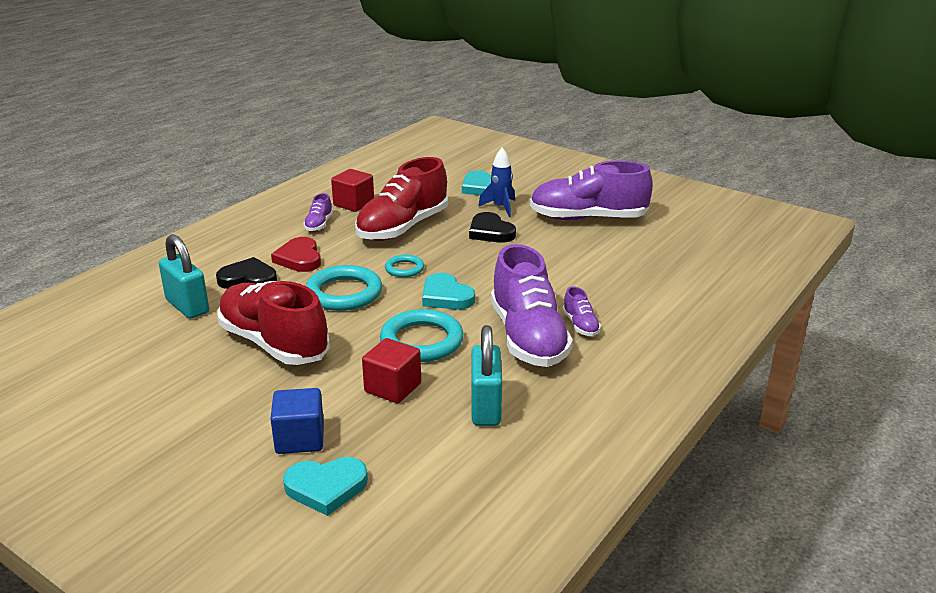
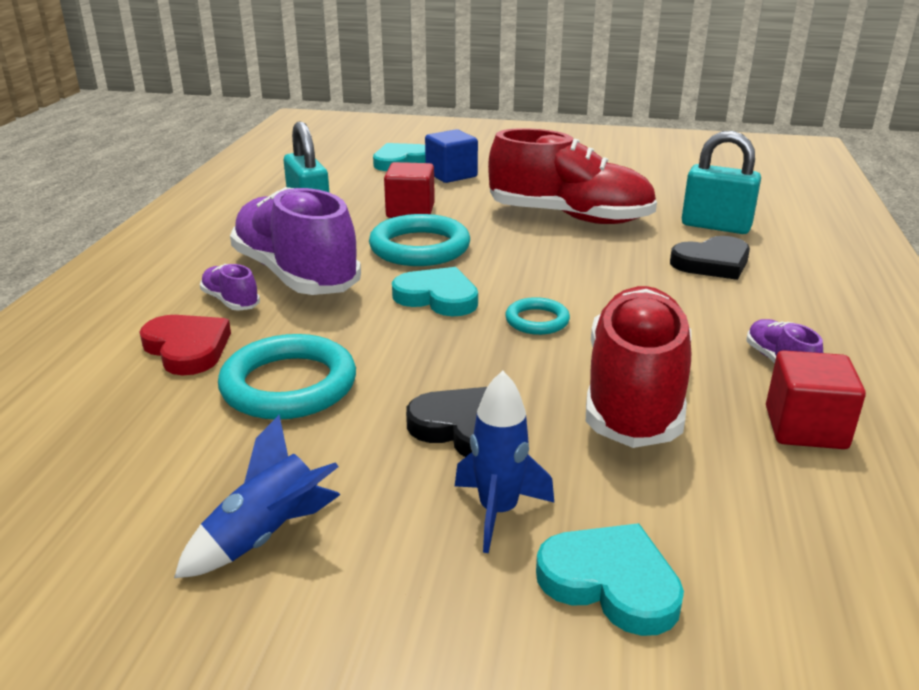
camera: 155 degrees right, 0 degrees up
red heart [271,237,321,272] -> red heart moved to [139,315,231,375]
turquoise ring [306,265,382,311] -> turquoise ring moved to [218,334,356,419]
purple shoe [530,161,653,220] -> blue rocket [174,415,341,578]

